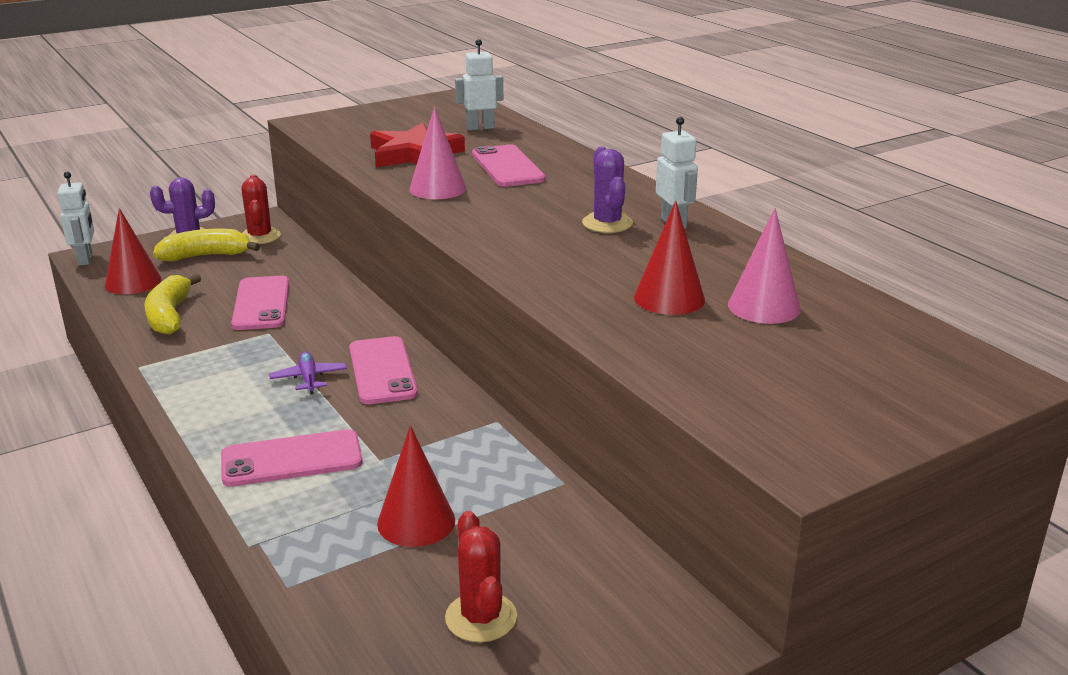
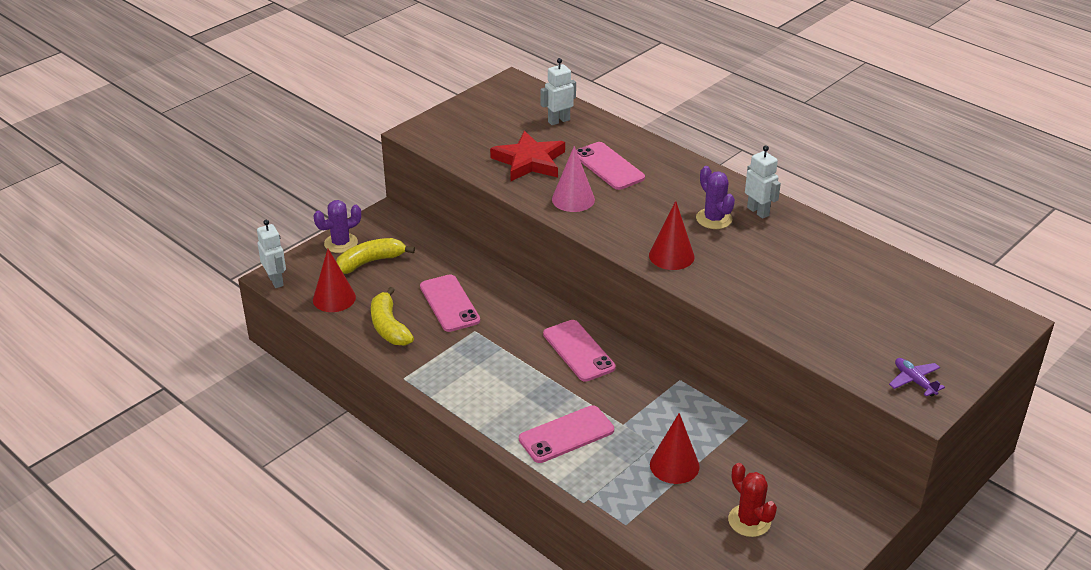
camera: 15 degrees left, 10 degrees up
red cactus [241,175,281,244] -> none
purple plane [269,352,347,394] -> purple plane moved to [889,358,945,397]
red cone [634,201,705,315] -> red cone moved to [649,201,695,270]
pink cone [728,208,801,324] -> none

